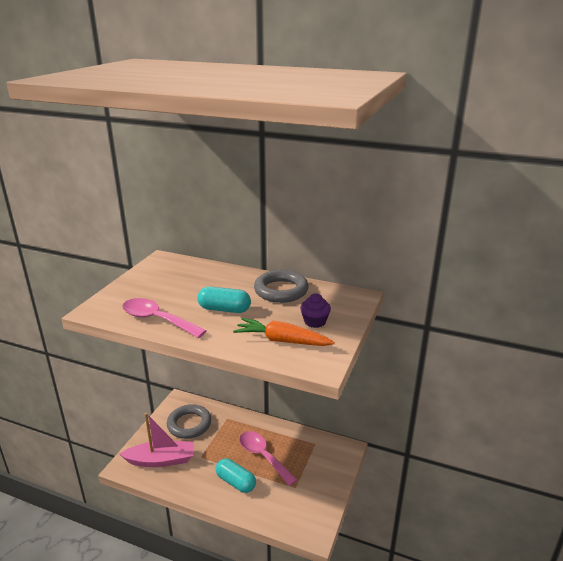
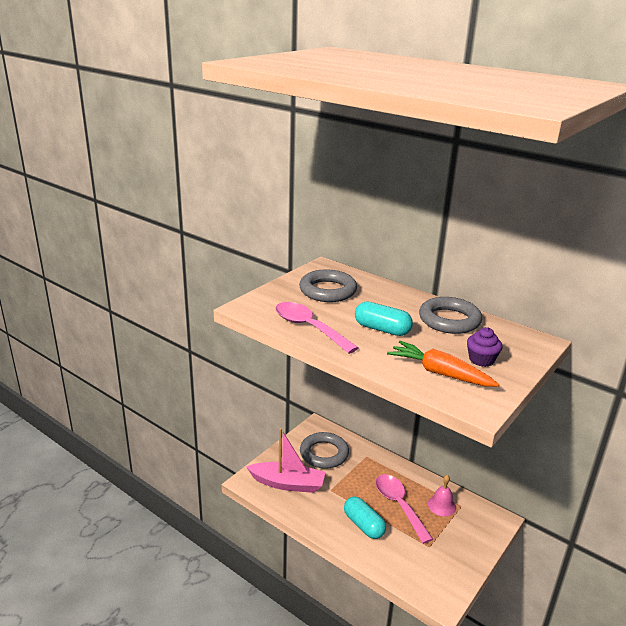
camera: 15 degrees right, 0 degrees up
none -> grey ring [299,270,357,302]
none -> pink bell [428,475,456,516]

